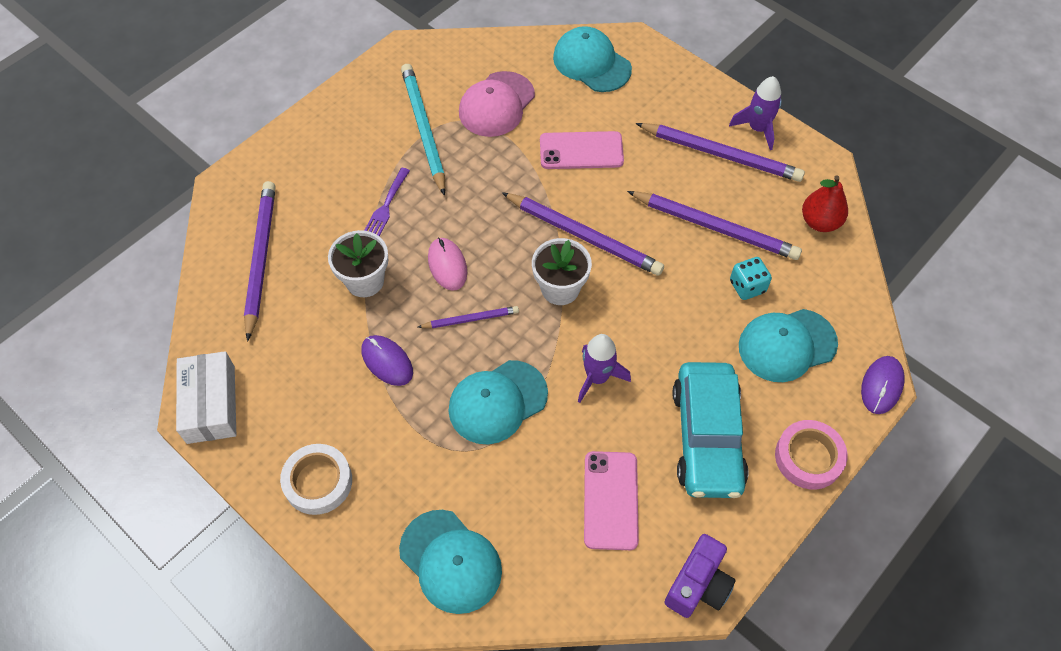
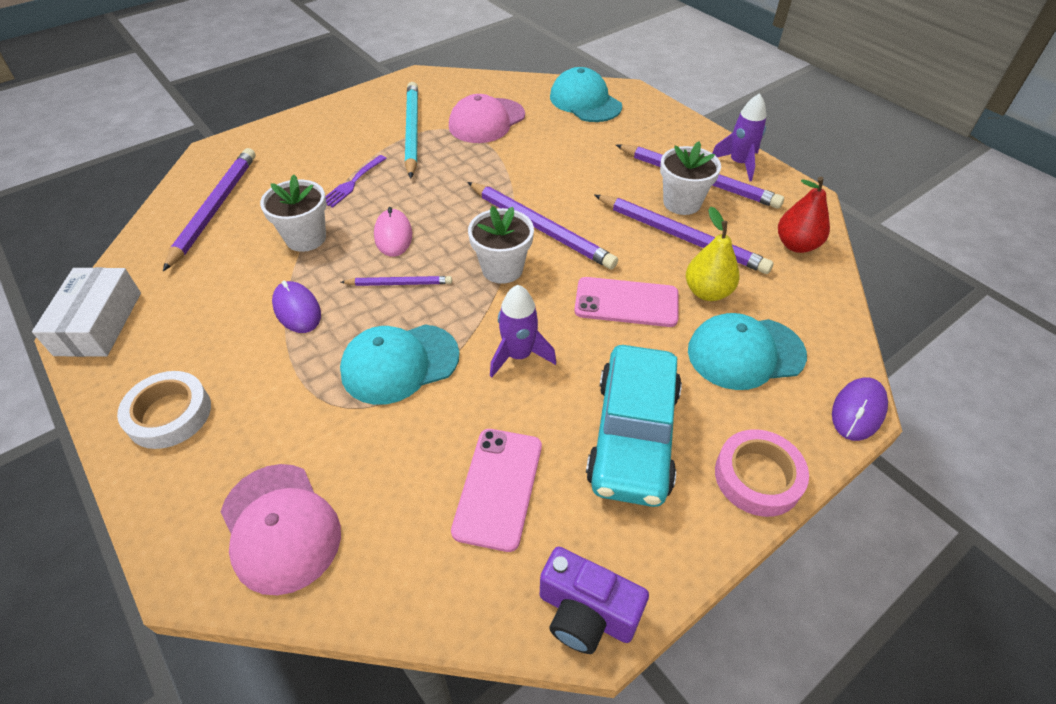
camera: 10 degrees right, 10 degrees down
turquoise cap [399,510,502,614] -> pink cap [221,464,341,595]
pink phone [540,131,624,169] -> pink phone moved to [574,277,678,327]
purple camera [665,534,736,618] -> purple camera turned 75 degrees clockwise [540,546,649,654]
turquoise dice [730,257,772,300] -> yellow pear [686,207,740,301]
none -> white flower pot [660,142,721,215]

